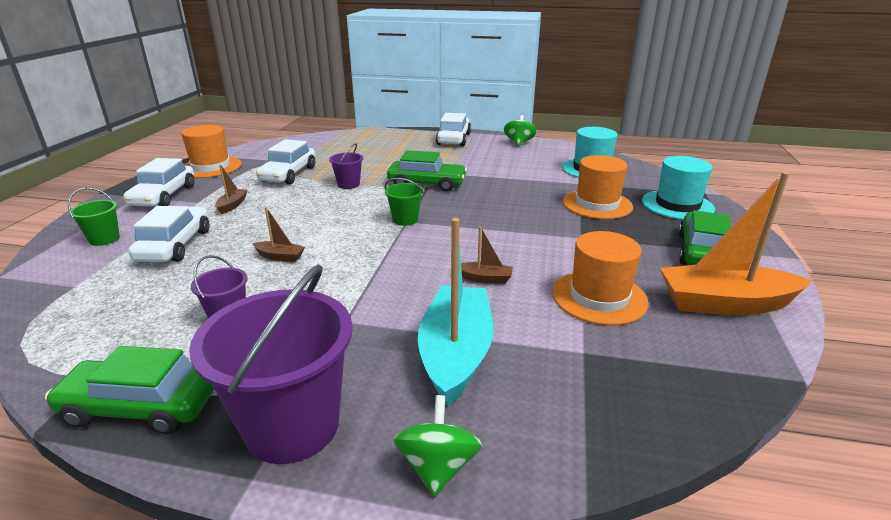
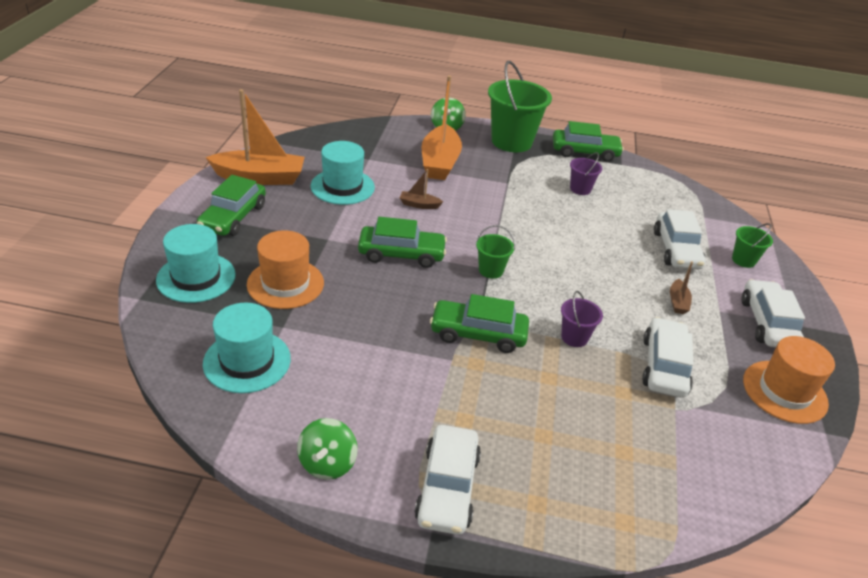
camera: 175 degrees right, 10 degrees up
purple bucket [189,264,353,464] -> green bucket [488,61,552,152]
brown boat [252,207,305,262] -> none
turquoise boat [418,218,493,406] -> orange boat [422,75,462,180]
orange hat [552,231,648,325] -> turquoise hat [311,141,375,205]
none -> green car [358,217,447,268]

